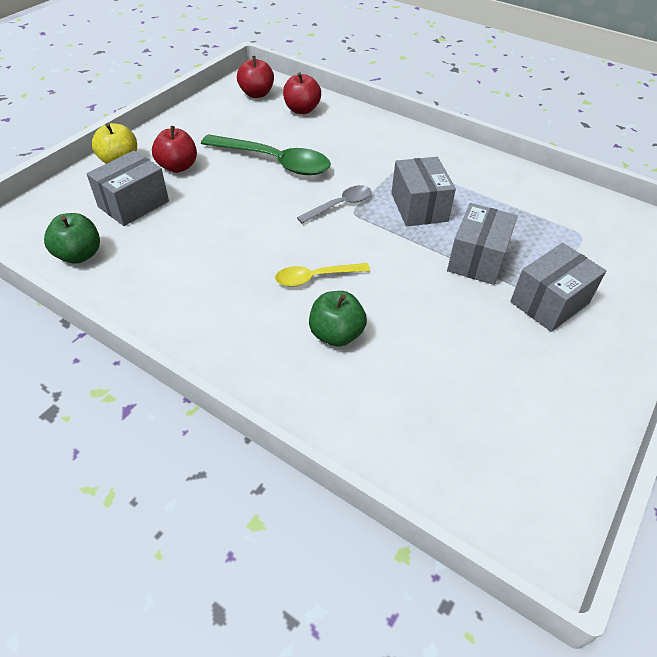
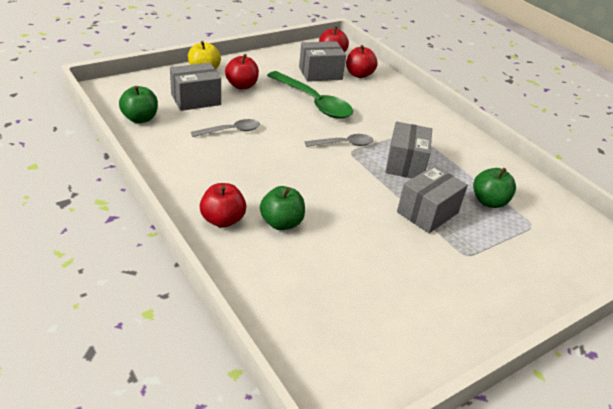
camera: 20 degrees right, 10 degrees down
yellow spoon [275,263,370,287] -> none
grey box [510,243,606,332] -> grey box moved to [299,41,346,82]
none -> grey spoon [191,119,260,137]
none -> red apple [200,183,246,228]
none -> green apple [473,168,516,208]

